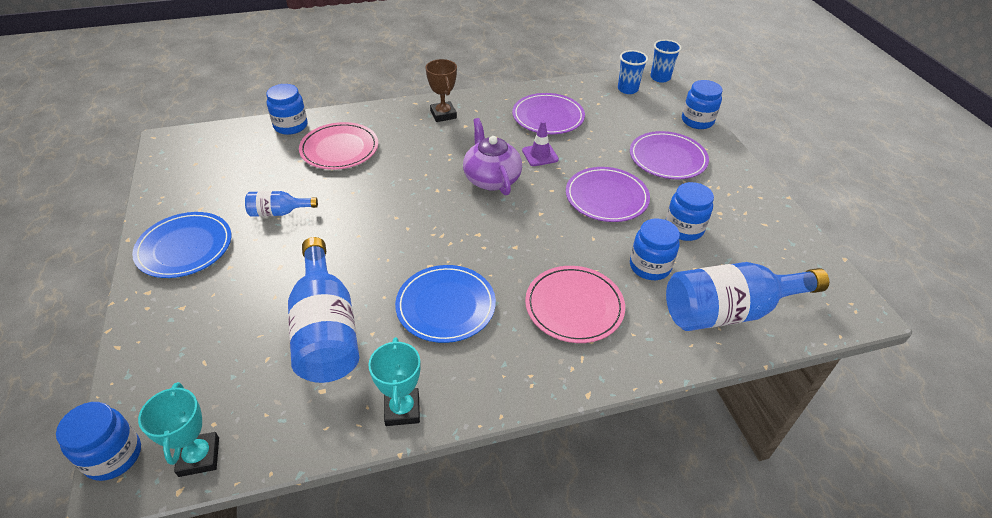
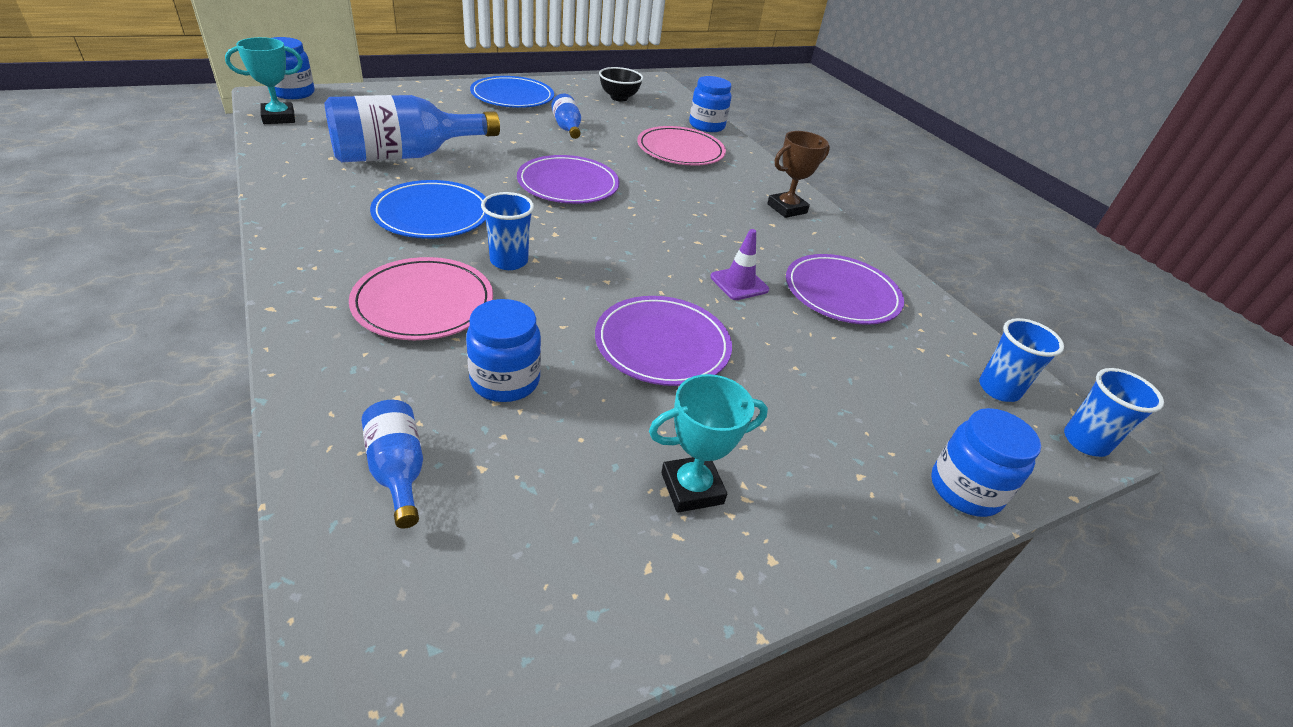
camera: 75 degrees right, 5 degrees down
turquoise trophy [368,337,421,426] -> turquoise trophy moved to [649,374,768,513]
purple teapot [463,118,522,196] -> none
purple plate [630,131,709,179] -> purple plate moved to [517,155,619,204]
blue jar [666,182,714,241] -> none
blue bottle [666,262,829,331] -> blue bottle [362,400,423,529], size x0.49
none -> blue cup [481,192,534,270]
none -> black bowl [599,67,643,101]

